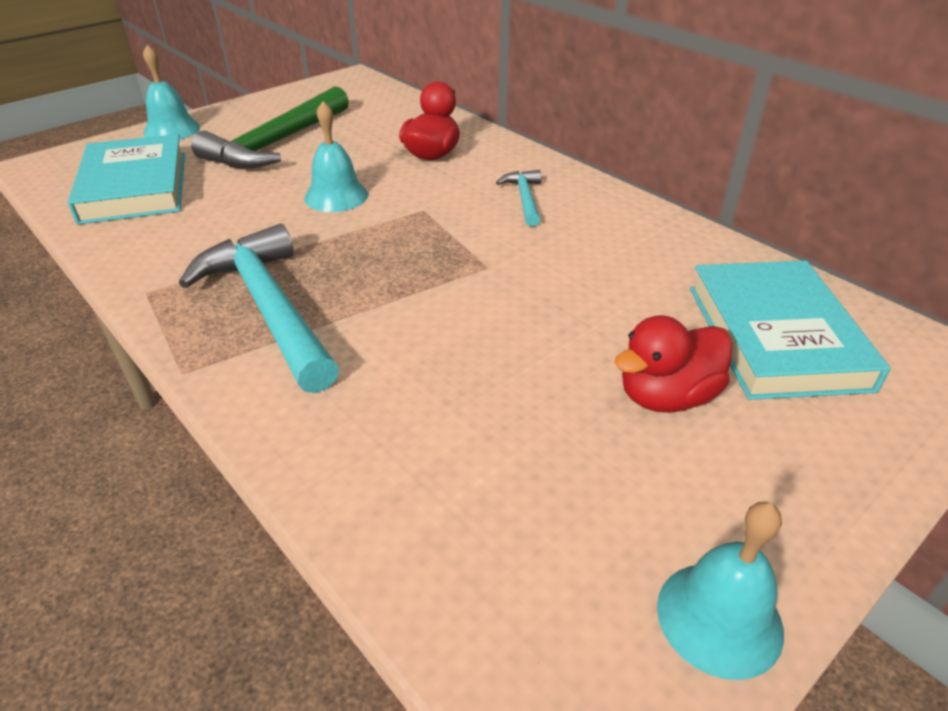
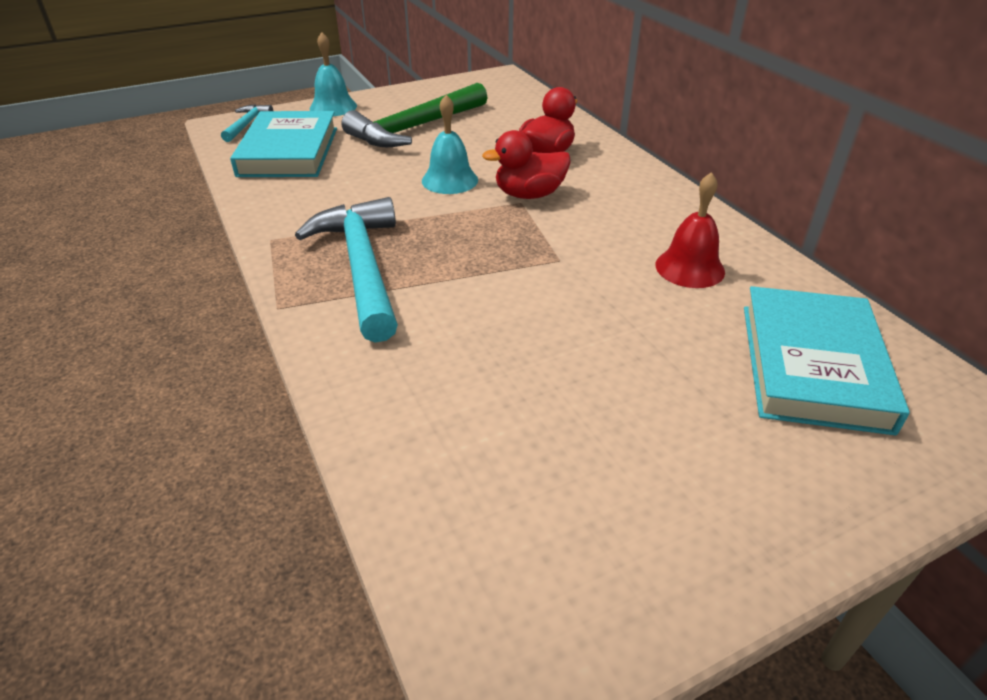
camera: 15 degrees right, 0 degrees up
turquoise hammer [496,170,541,227] -> turquoise hammer moved to [221,104,273,142]
red duck [615,315,732,413] -> red duck moved to [482,130,571,199]
turquoise bell [657,502,784,680] -> none
none -> red bell [655,172,725,288]

